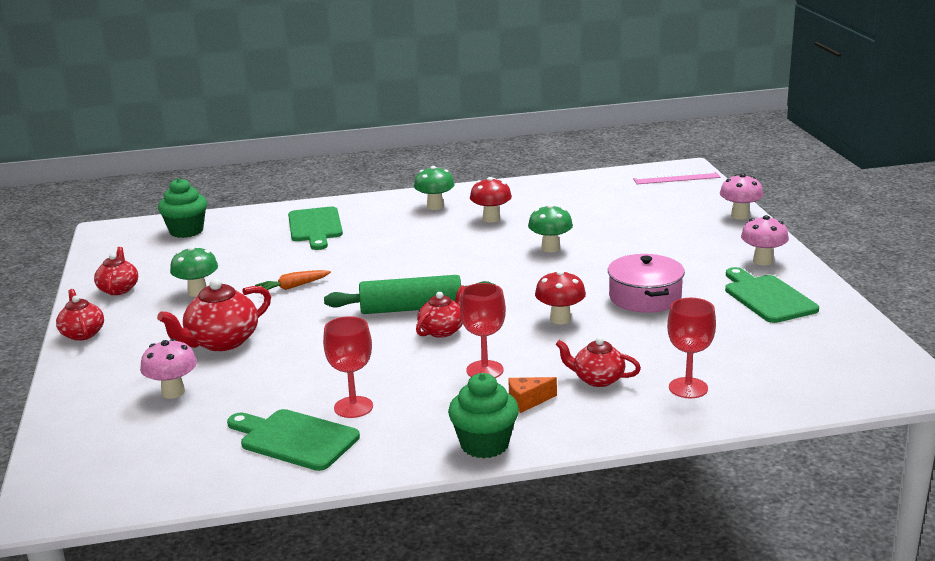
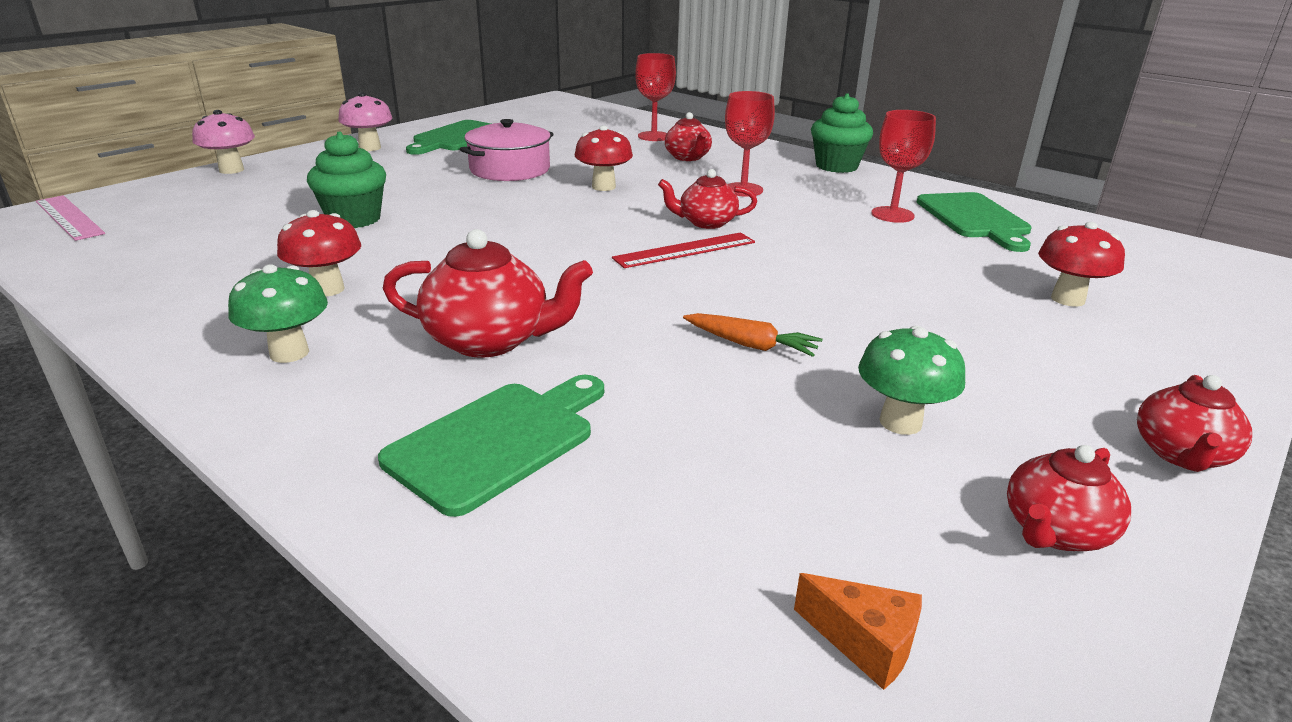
camera: 130 degrees left, 5 degrees up
pink mushroom [140,339,197,399] -> red mushroom [1038,222,1125,307]
red teapot [157,278,271,351] -> red teapot moved to [383,229,593,358]
green cupcake [158,178,207,238] -> green cupcake moved to [307,132,386,228]
green rolling pin [324,275,495,314] -> red ruler [612,232,755,268]
orange cheese [508,377,557,413] -> orange cheese moved to [794,573,922,690]
green mushroom [528,204,573,252] -> none

